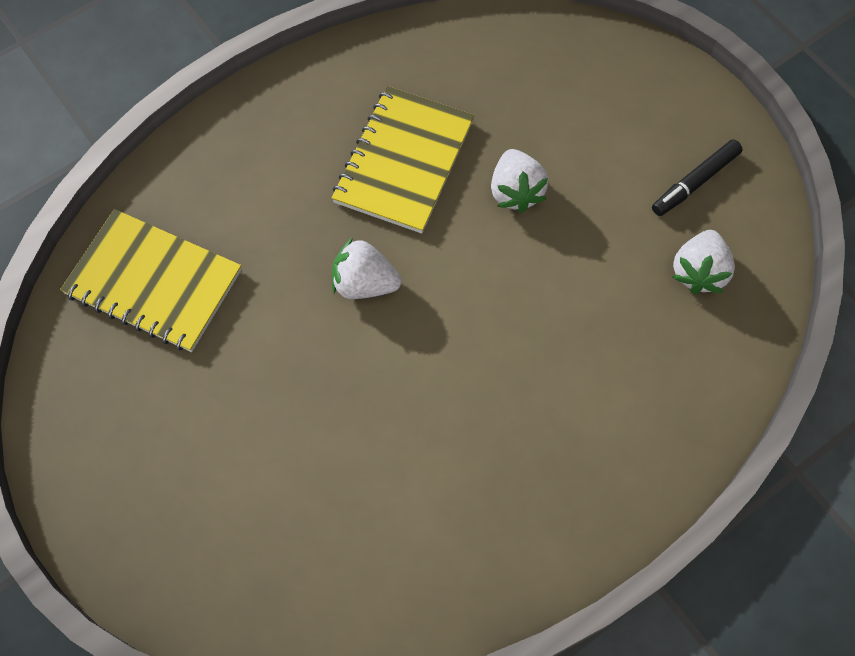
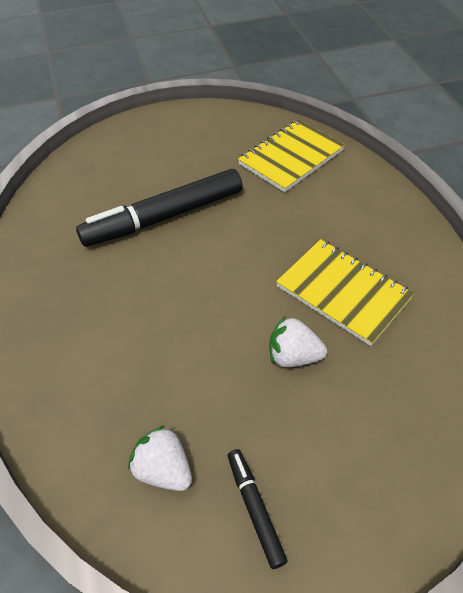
camera: 110 degrees right, 15 degrees down
white strawberry [332,237,402,299] -> none
none -> black marker [76,169,243,247]

